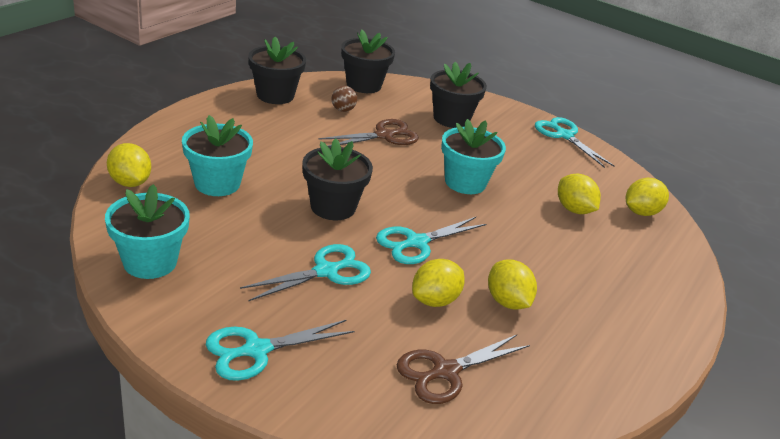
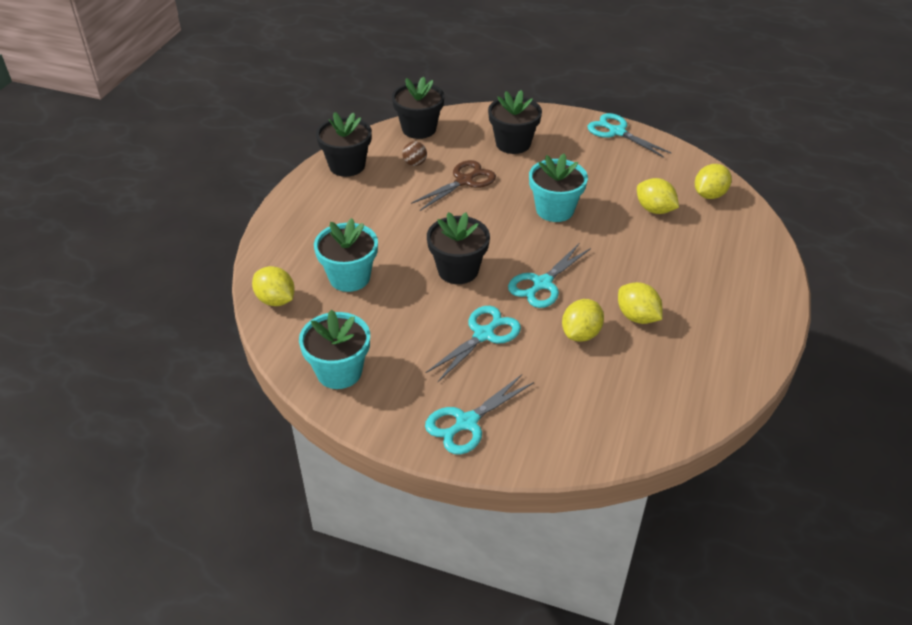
camera: 10 degrees left, 10 degrees up
brown scissors [397,334,530,404] -> none

